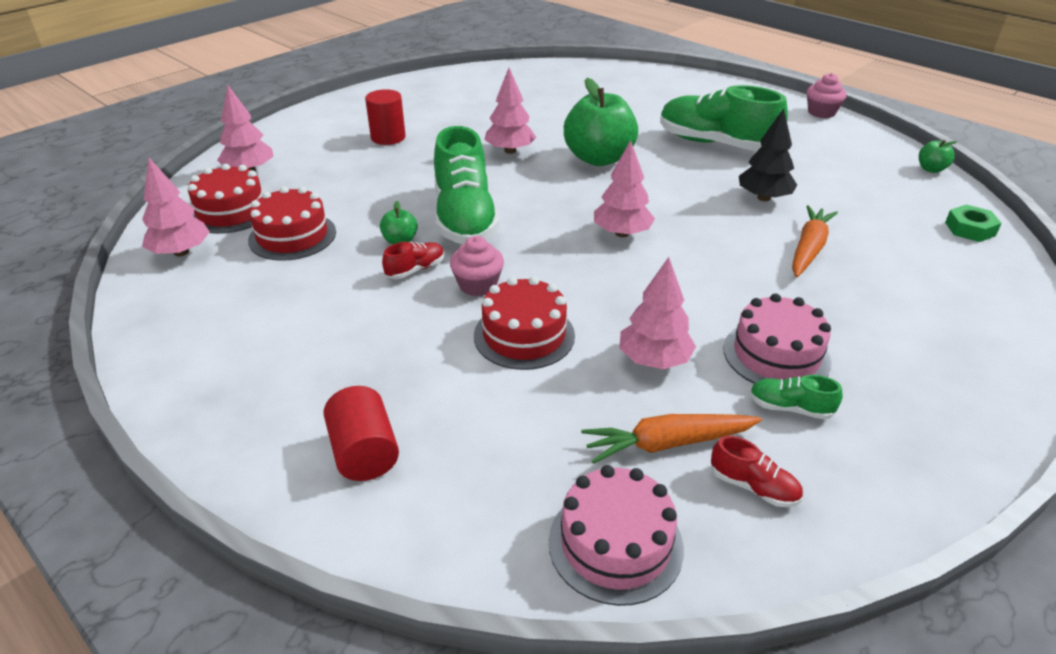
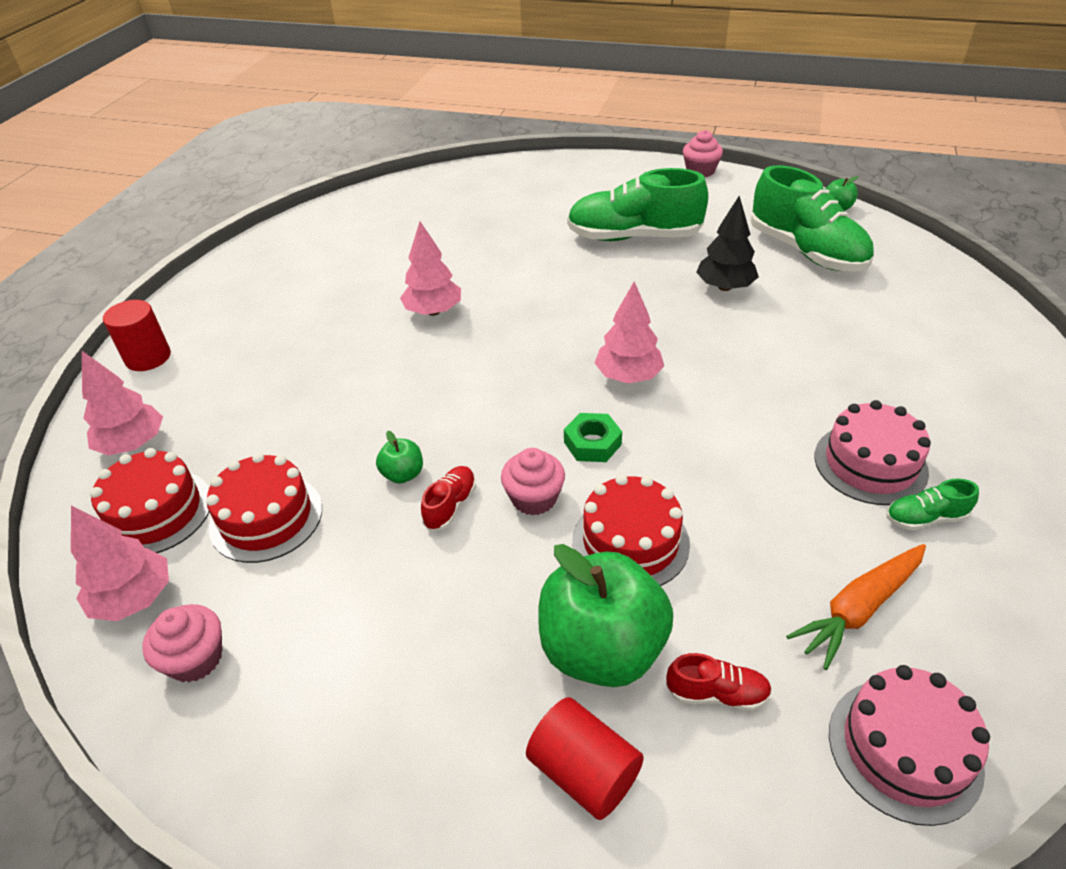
camera: 25 degrees left, 5 degrees up
red cylinder [365,89,406,145] -> red cylinder moved to [103,300,171,371]
green shoe [434,126,499,244] -> green shoe moved to [751,165,874,272]
green apple [564,78,638,166] -> green apple moved to [538,544,673,687]
pink tree [619,257,696,369] -> none
red shoe [711,436,803,507] -> red shoe moved to [666,653,772,711]
orange carrot [792,205,838,277] -> none
green nut [945,204,1002,242] -> green nut moved to [564,413,622,462]
none -> pink cupcake [142,604,222,683]

